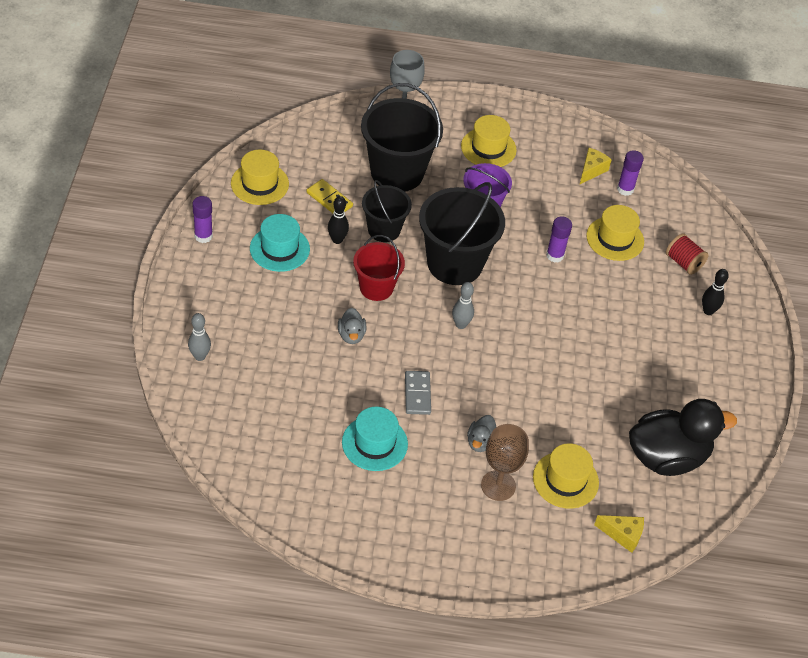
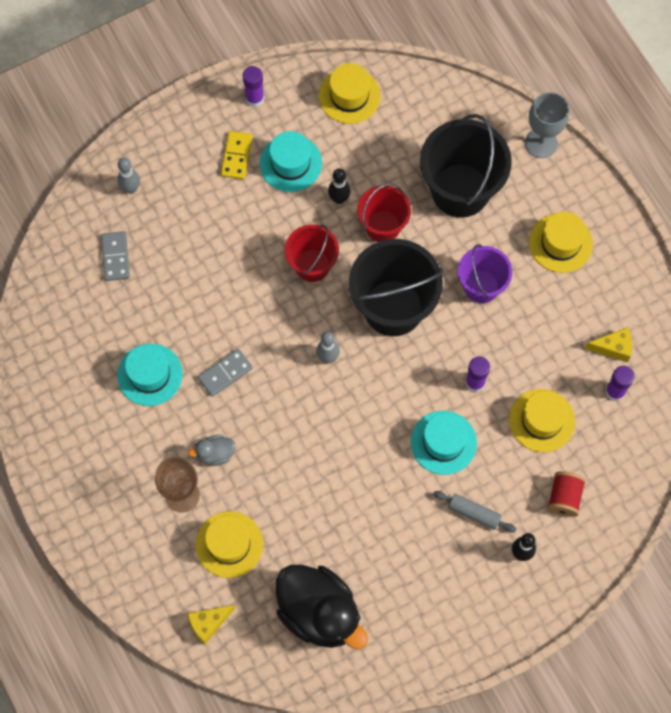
camera: 60 degrees right, 20 degrees up
yellow domino [307,179,353,213] -> yellow domino moved to [221,131,252,179]
grey duck [338,308,366,344] -> none
black bucket [362,180,412,242] -> red bucket [357,183,411,242]
yellow cheese [594,515,644,553] -> yellow cheese turned 75 degrees clockwise [187,605,235,644]
none -> grey domino [101,231,130,281]
none -> turquoise hat [411,411,477,475]
none -> grey rolling pin [433,491,517,532]

